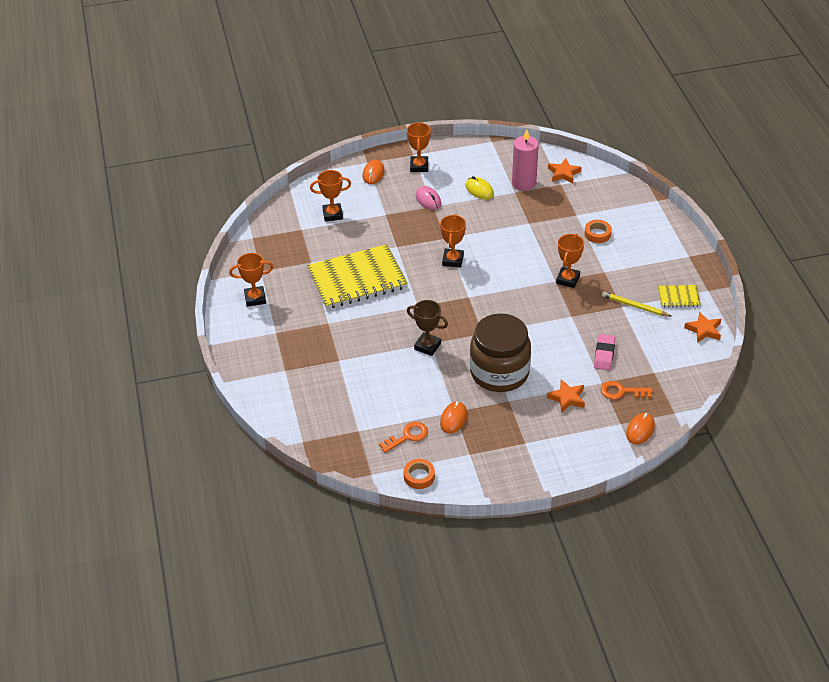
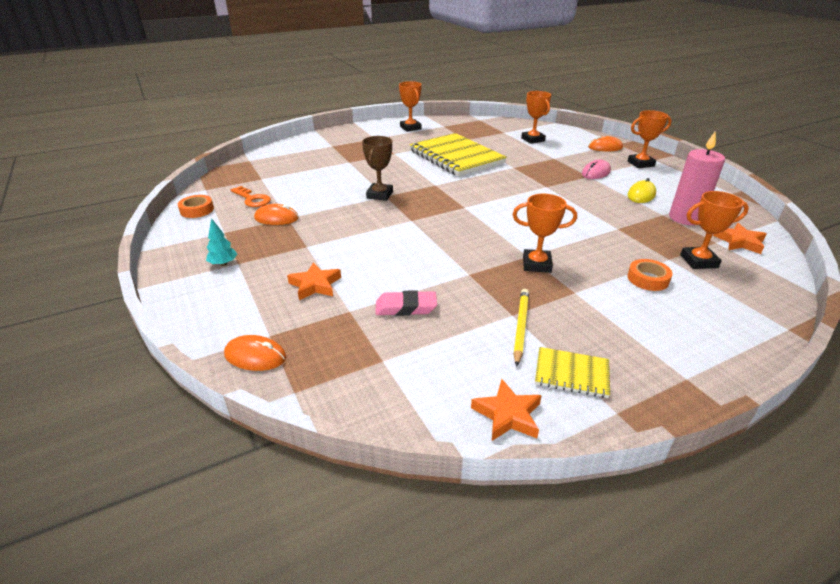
camera: 75 degrees right, 10 degrees down
orange trophy [440,214,466,268] -> orange trophy moved to [680,191,749,269]
brown jar [470,313,531,392] -> none
orange key [601,381,653,400] -> none
yellow notebook [658,285,701,308] -> yellow notebook turned 60 degrees counterclockwise [535,347,610,398]
none -> turquoise tree [206,218,237,266]

